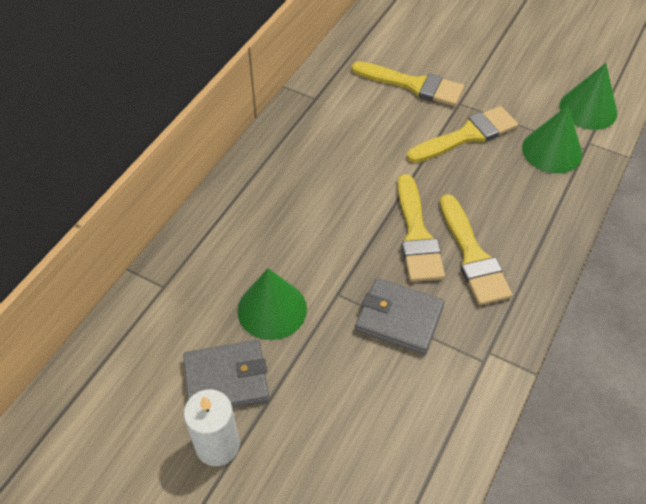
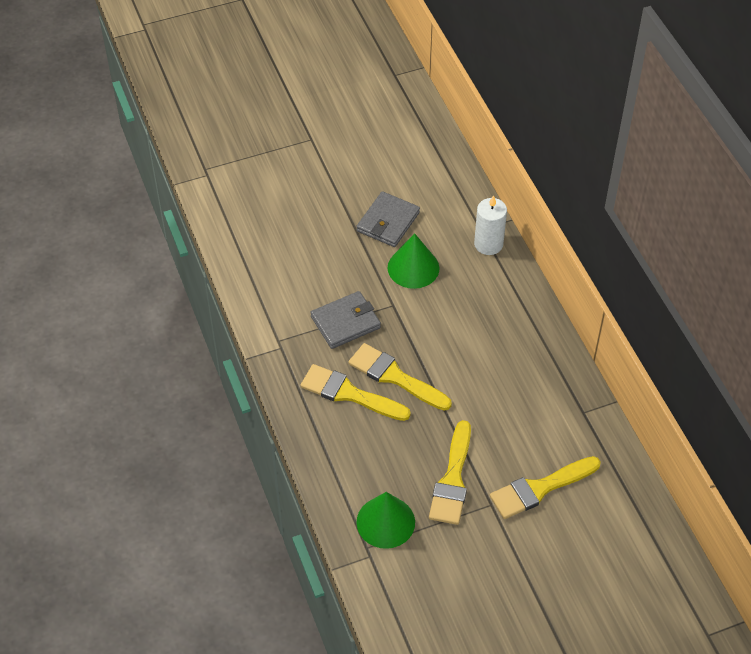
camera: 130 degrees right, 0 degrees up
white candle [184,389,240,466] -> white candle moved to [474,195,507,255]
green cone [559,63,617,130] -> none

